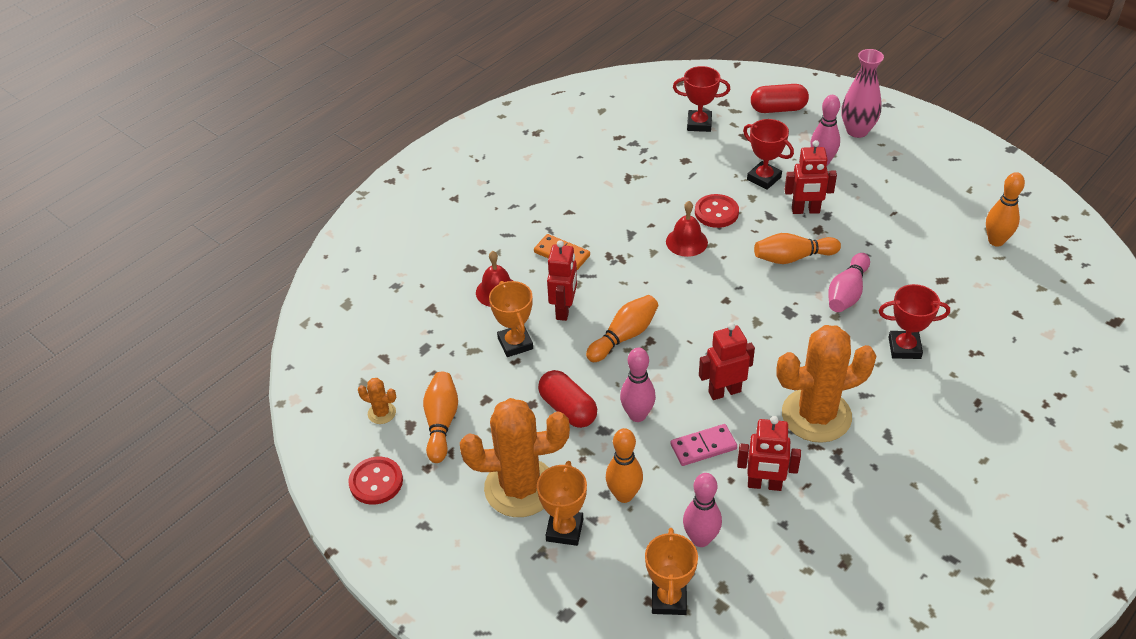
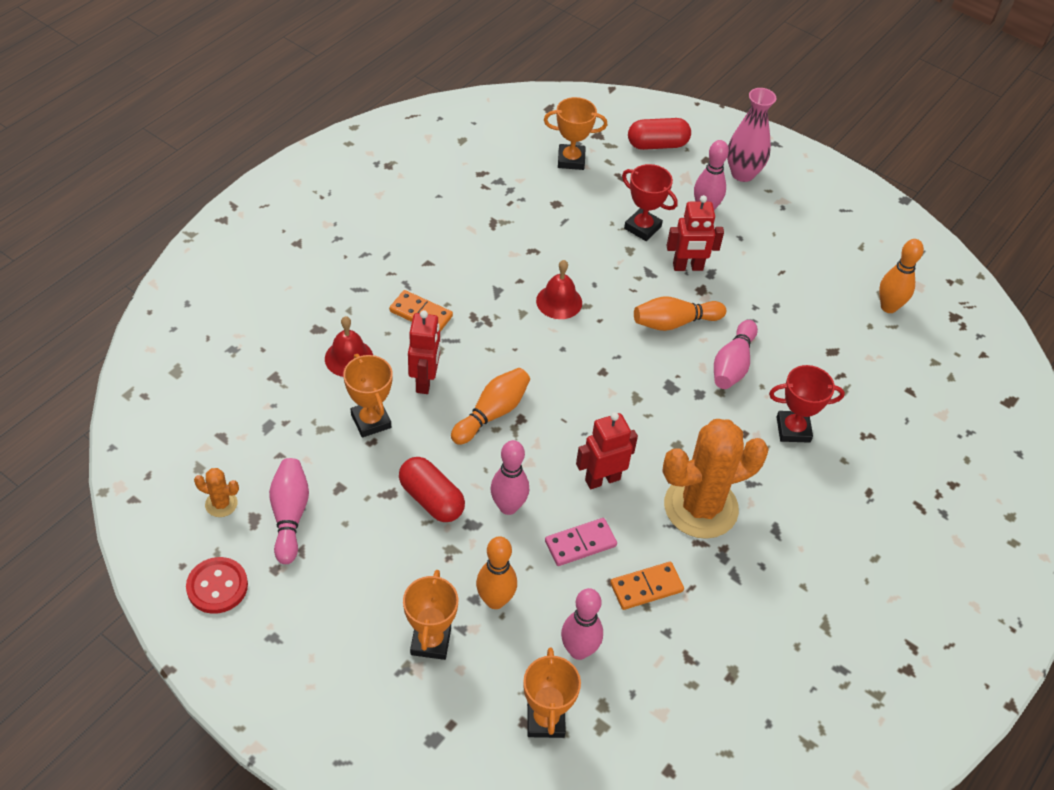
camera: 10 degrees left, 5 degrees up
orange bowling pin [423,372,458,463] -> pink bowling pin [269,458,309,564]
orange cactus [460,398,570,517] -> none
red trophy [673,66,730,132] -> orange trophy [544,97,607,170]
red button [695,194,739,228] -> none
red robot [737,416,801,491] -> orange domino [610,562,684,610]

